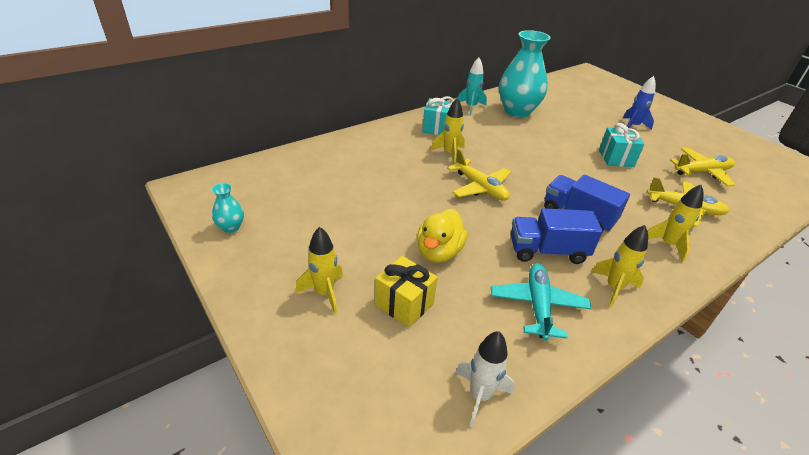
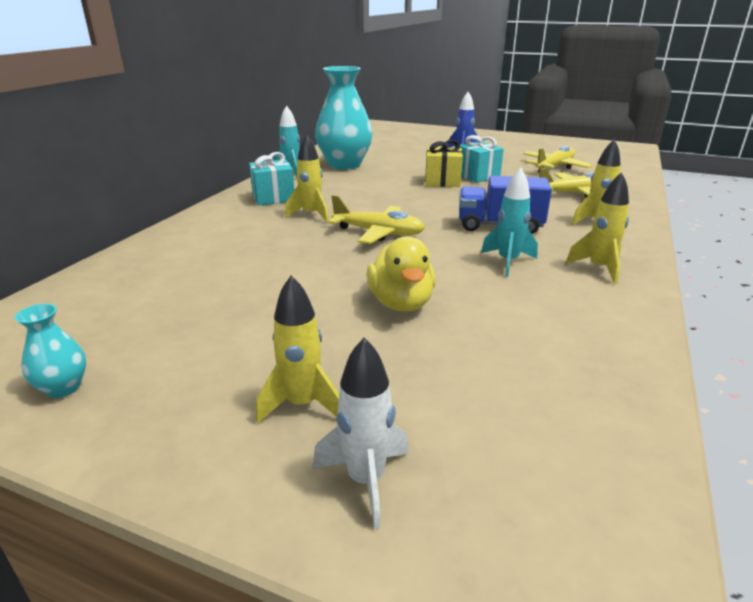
camera: 30 degrees left, 10 degrees down
yellow gift [375,256,438,328] -> yellow gift moved to [425,140,463,187]
white rocket [455,331,515,427] -> white rocket moved to [313,338,409,529]
turquoise plane [491,263,592,341] -> none
blue truck [511,208,603,264] -> turquoise rocket [481,168,538,276]

